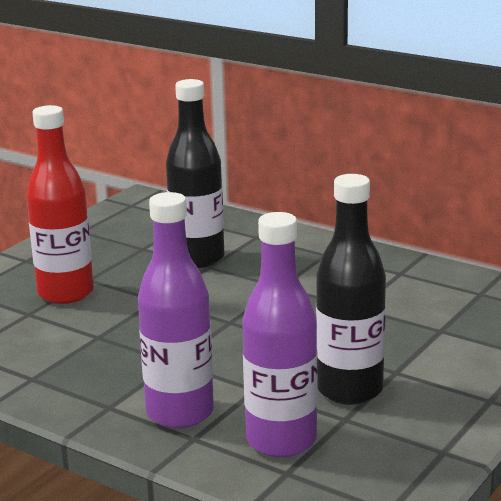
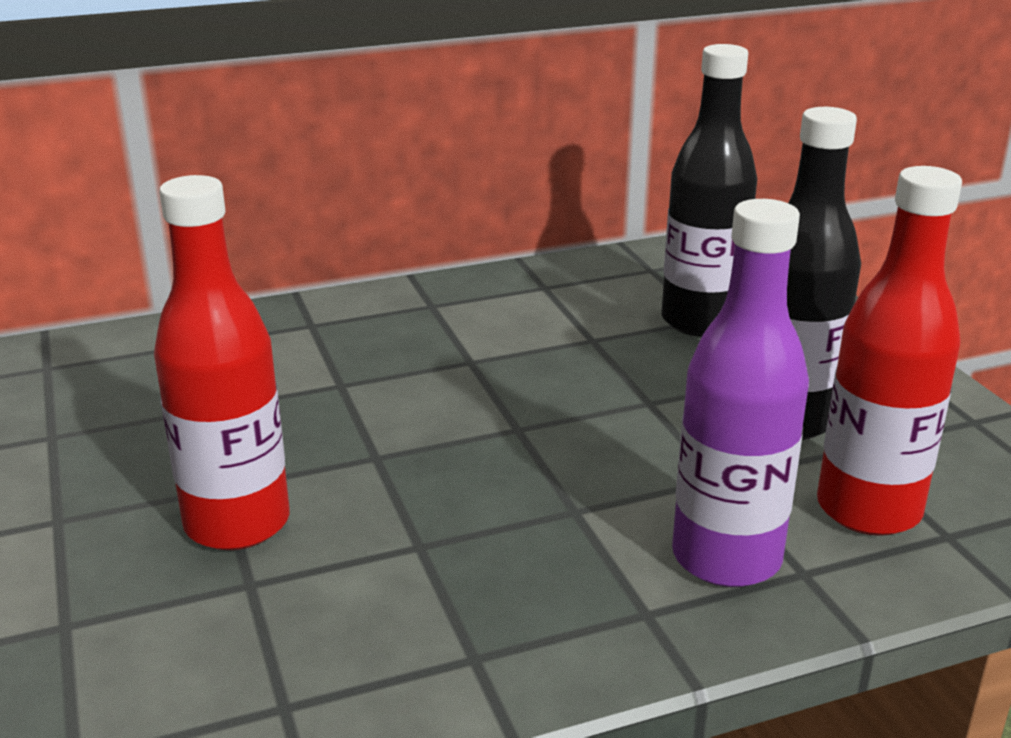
camera: 55 degrees left, 5 degrees up
black bottle [166,79,224,268] -> black bottle moved to [662,44,757,337]
purple bottle [242,212,318,457] -> red bottle [817,166,962,536]

